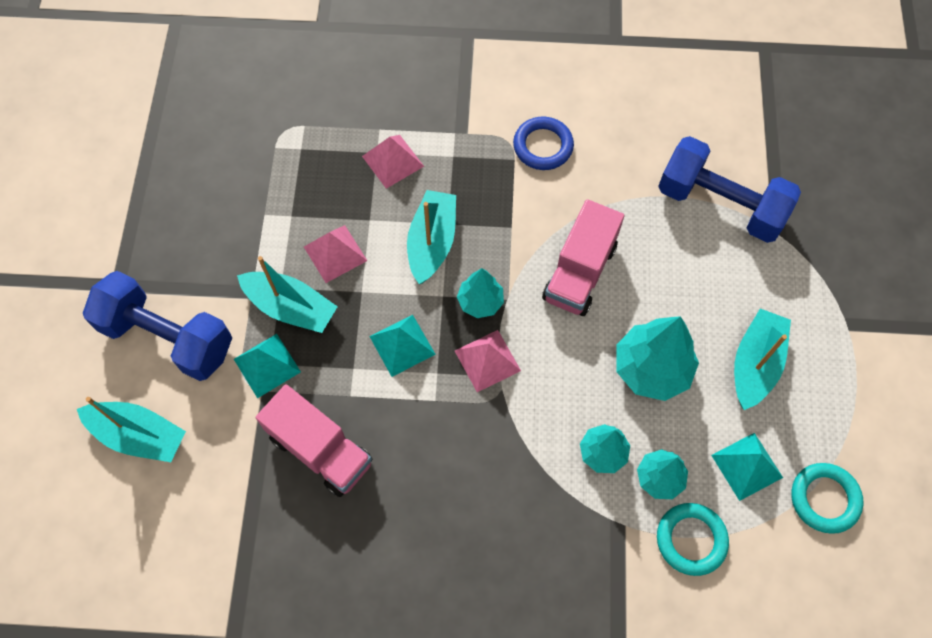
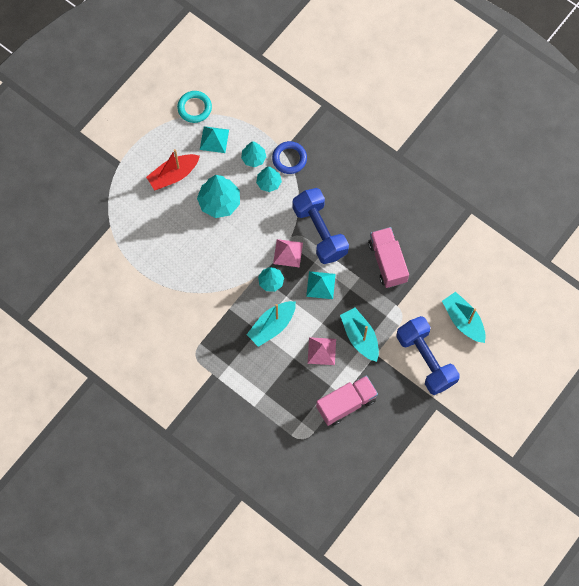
camera: 145 degrees left, 5 degrees up
turquoise pyramid [234,334,301,398] -> none
pink pyramid [362,135,424,189] -> none
blue ring [513,117,574,170] -> blue ring moved to [272,141,307,174]
pink truck [542,199,624,316] -> pink truck moved to [316,375,378,426]
turquoise ring [657,503,729,576] -> none
blue dumbbell [658,136,801,243] -> blue dumbbell moved to [293,188,349,264]
turquoise boat [734,308,791,410] -> red boat [146,149,200,190]

